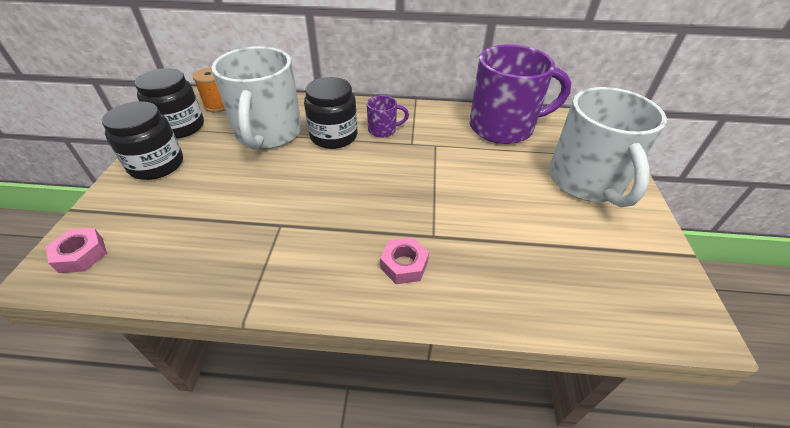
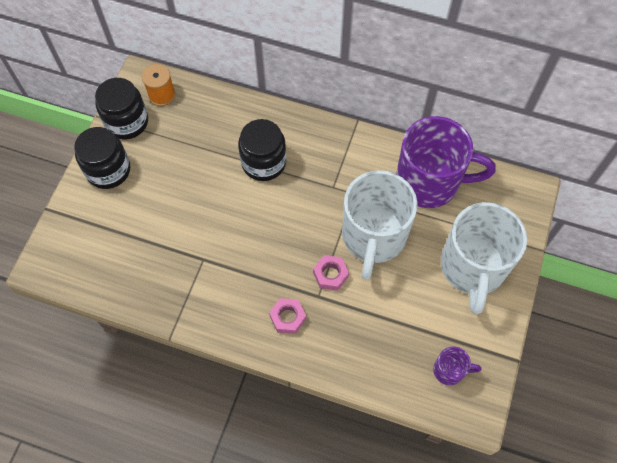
camera: 15 degrees right, 20 degrees up
pink nut [46,228,107,273] -> pink nut moved to [313,255,349,291]
white mug [211,46,302,150] -> white mug moved to [342,170,418,280]
purple mug [367,95,409,138] -> purple mug moved to [433,347,481,385]

